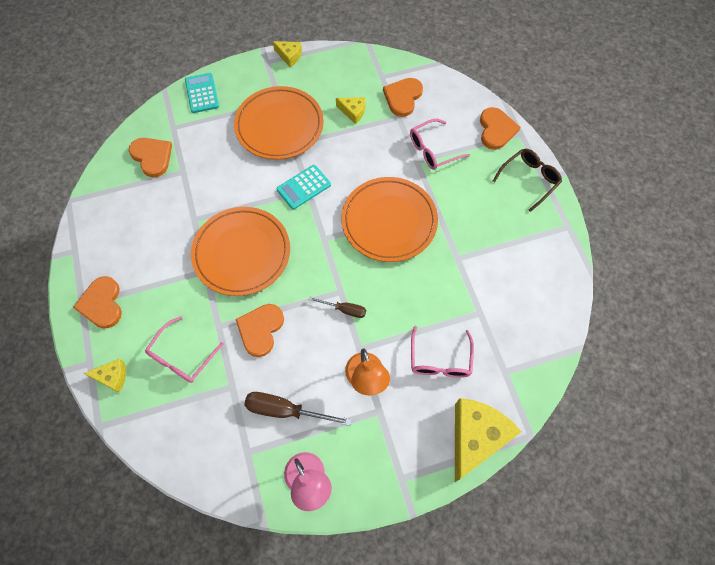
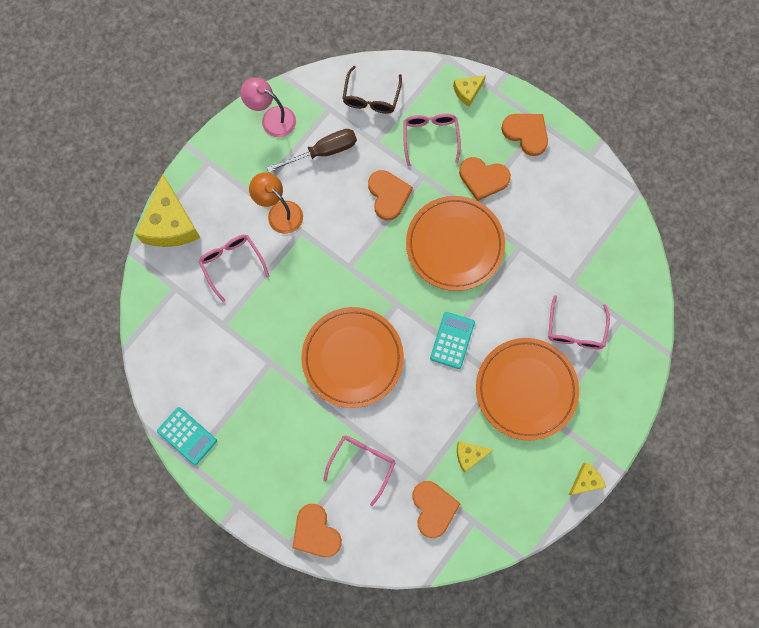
camera: 145 degrees right, 10 degrees up
orange heart [129,138,172,177] -> orange heart moved to [459,157,511,201]
turquoise calculator [185,73,219,113] -> turquoise calculator moved to [157,407,217,465]
yellow cheese [273,41,302,67] -> yellow cheese turned 150 degrees clockwise [569,463,606,495]
brown screwdriver [309,297,366,318] -> none
brown glasses [493,149,562,212] -> brown glasses moved to [342,66,402,114]
none -> pink glasses [548,295,610,349]

